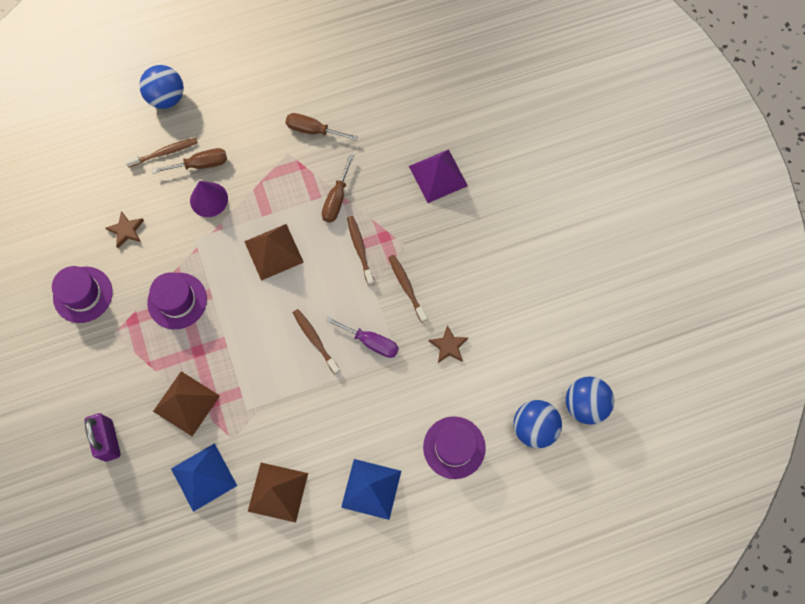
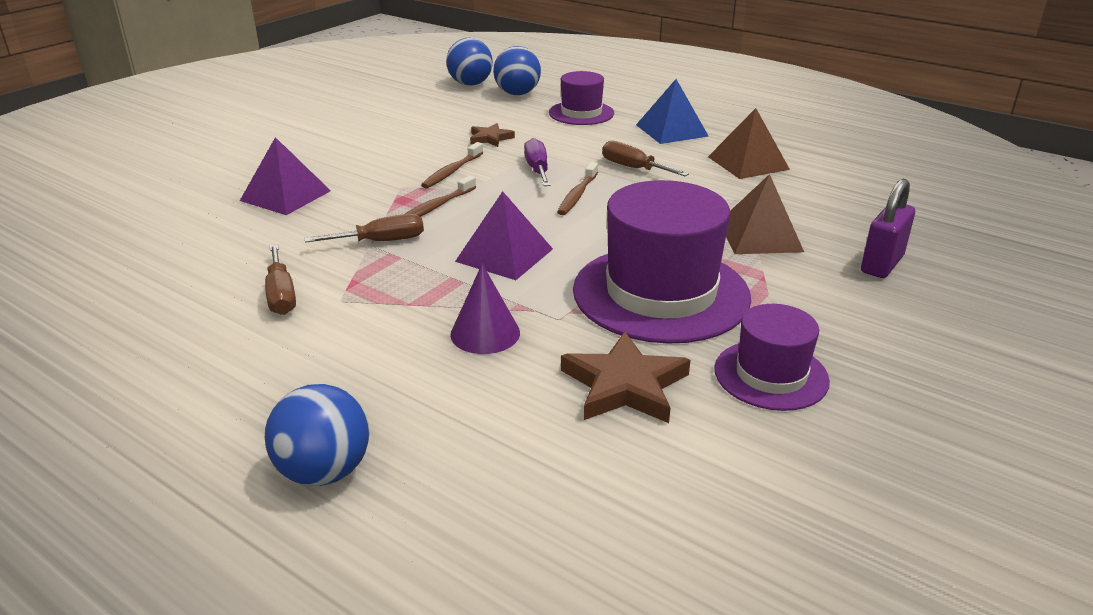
camera: 125 degrees left, 40 degrees down
brown star [105,211,144,248] -> brown star [561,332,690,423], size x1.73
brown toothbrush [125,138,198,168] -> none
purple hat [147,272,207,329] -> purple hat [573,180,751,344], size x1.81
brown screwdriver [152,148,227,174] -> brown screwdriver moved to [602,141,689,176]
blue pyramid [171,443,237,512] -> none
brown pyramid [244,224,304,281] -> purple pyramid [455,191,553,280]

